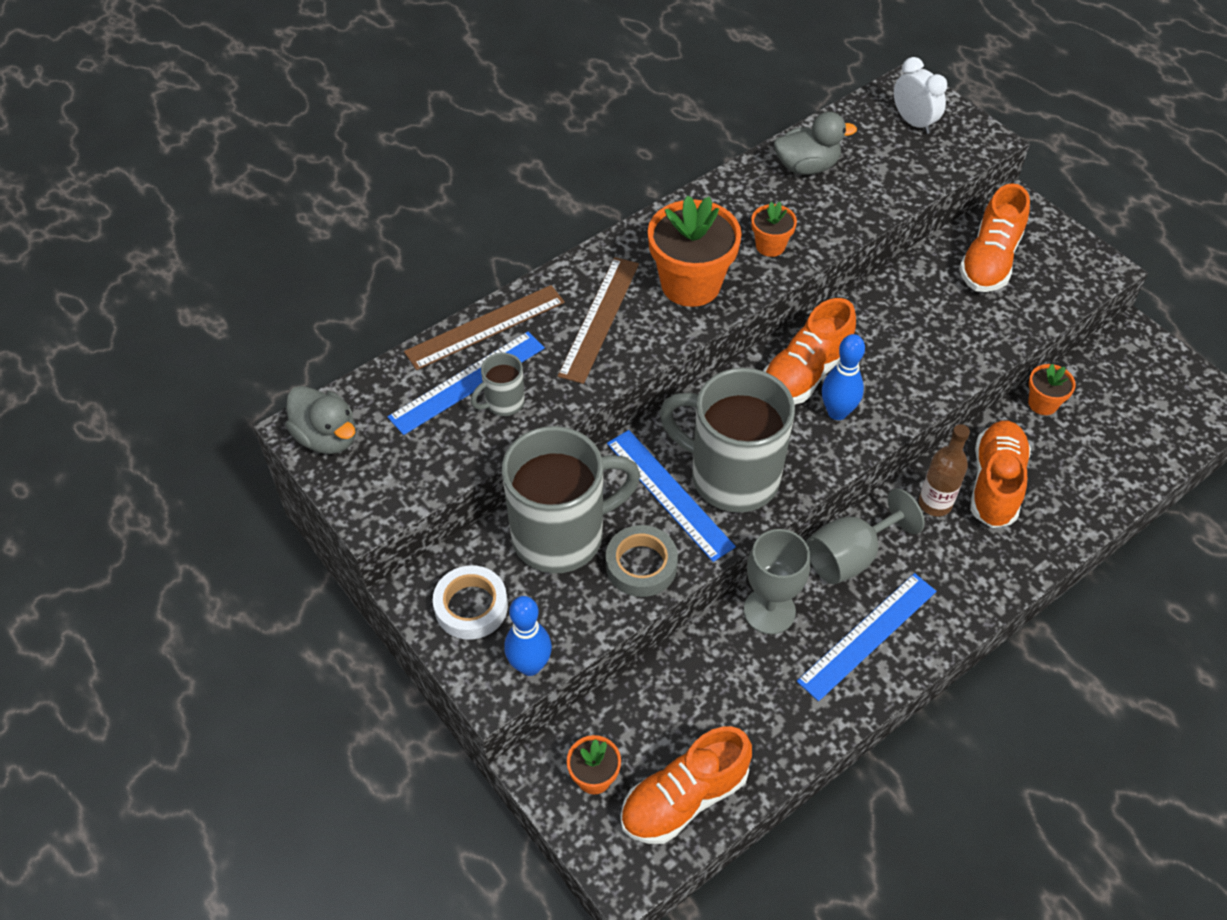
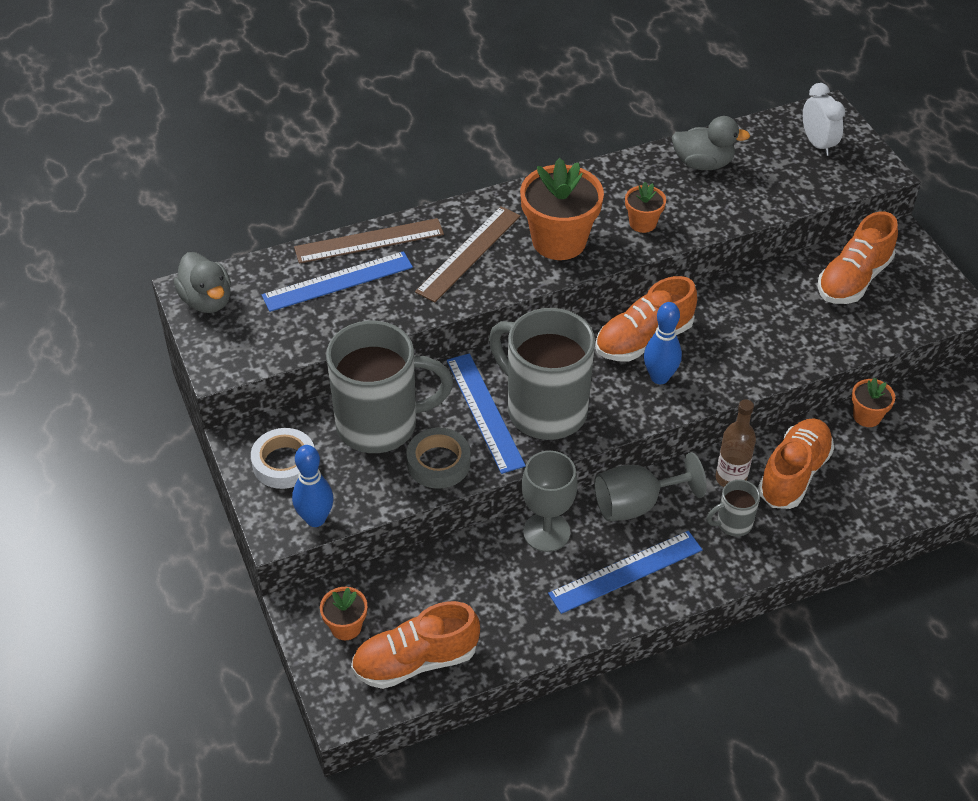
camera: 15 degrees right, 5 degrees down
grey mug [471,353,525,416] -> grey mug moved to [706,480,760,537]

